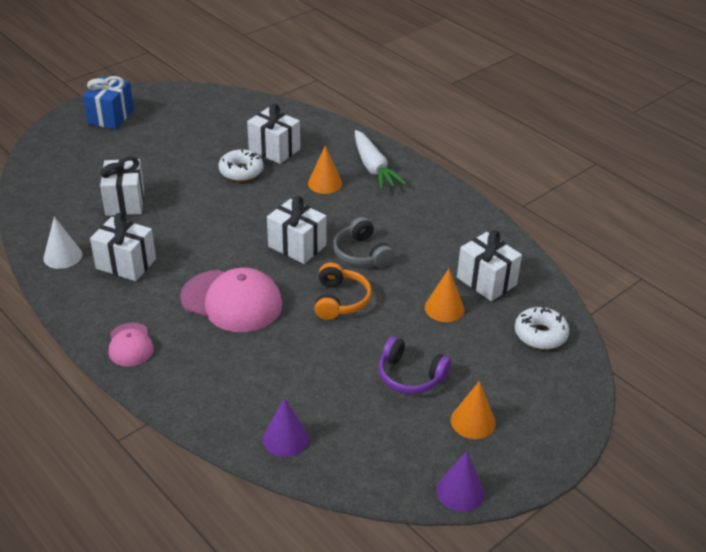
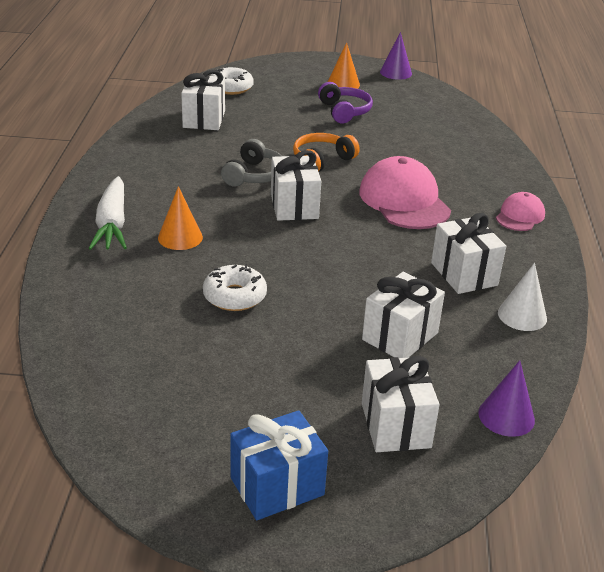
camera: 135 degrees left, 5 degrees down
white gift [247,104,300,164] -> white gift moved to [362,356,440,452]
purple cone [263,398,309,457] -> purple cone moved to [478,360,535,437]
white carrot [355,130,406,190] -> white carrot turned 150 degrees clockwise [88,176,127,250]
orange cone [425,269,464,322] -> none

